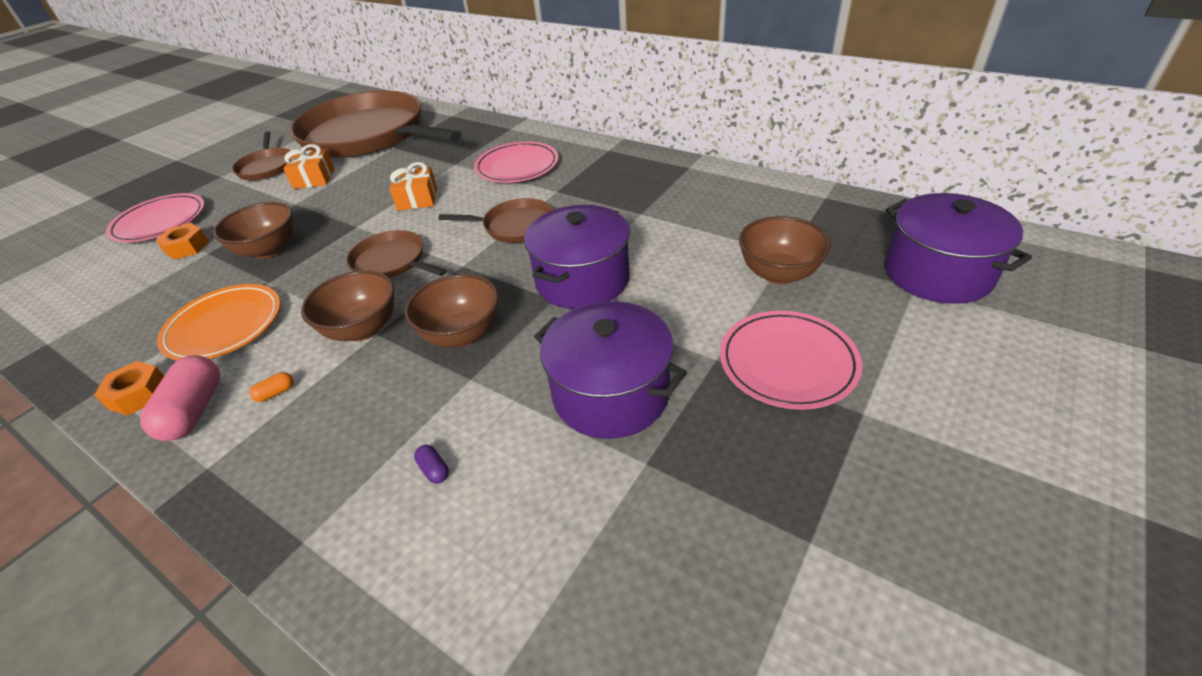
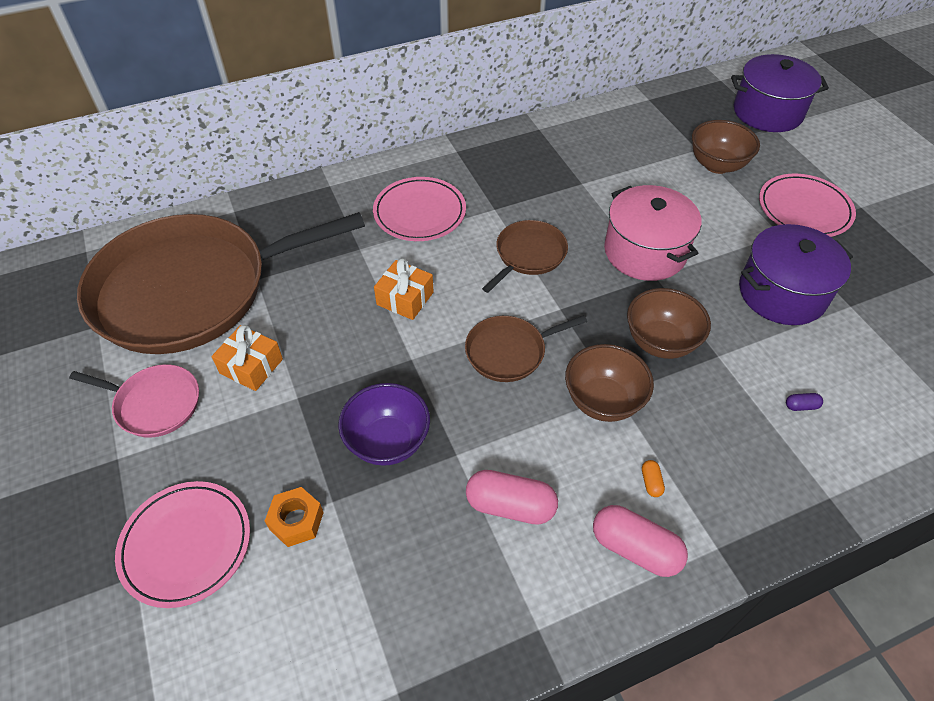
camera: 60 degrees left, 10 degrees up
orange nut [94,361,164,416] -> none
orange plate [157,284,281,361] -> pink capsule [466,470,558,525]
brown bowl [213,202,294,259] -> purple bowl [338,383,430,466]
brown pan [232,131,291,181] -> pink pan [69,364,199,437]
purple pot [524,205,630,309] -> pink pot [604,185,701,281]

